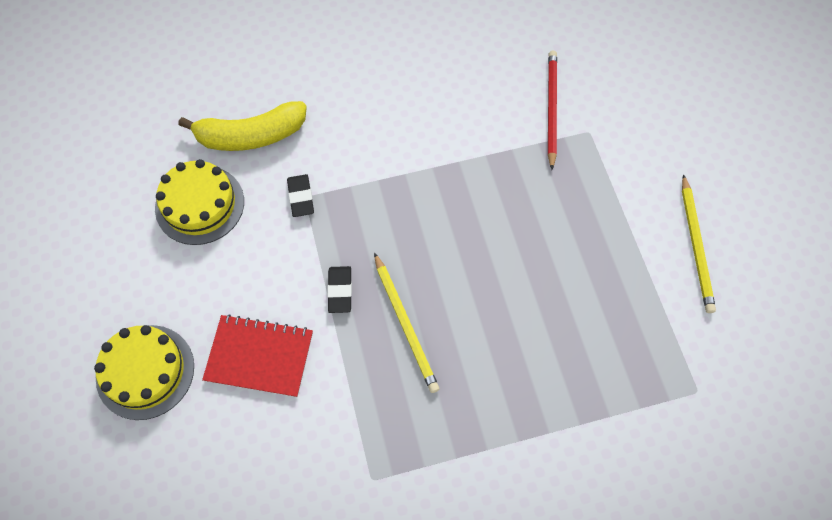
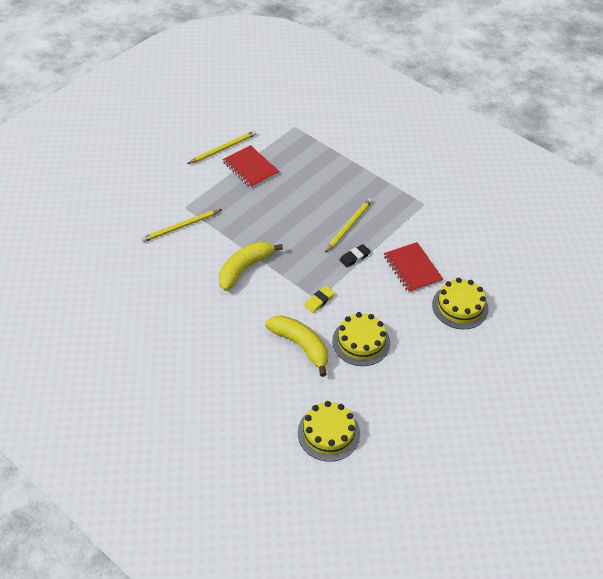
camera: 125 degrees left, 15 degrees down
black eraser [287,174,314,217] -> yellow eraser [304,286,335,313]
red pencil [548,50,557,170] -> yellow pencil [141,209,222,242]
none -> yellow banana [219,241,283,291]
none -> red notebook [222,145,279,188]
none -> yellow cake [298,401,360,462]

